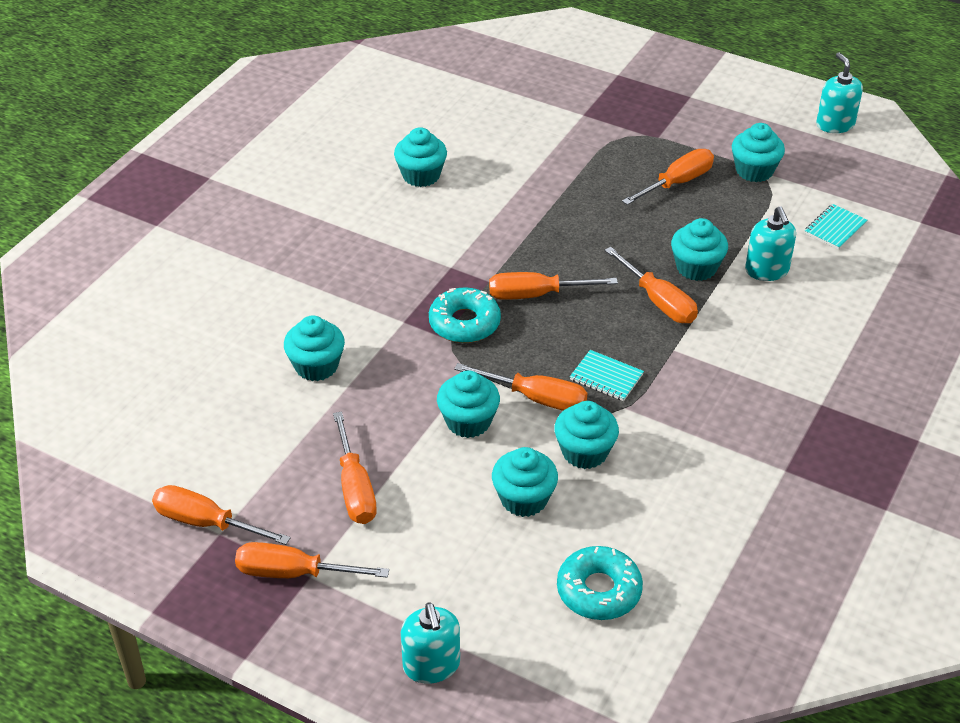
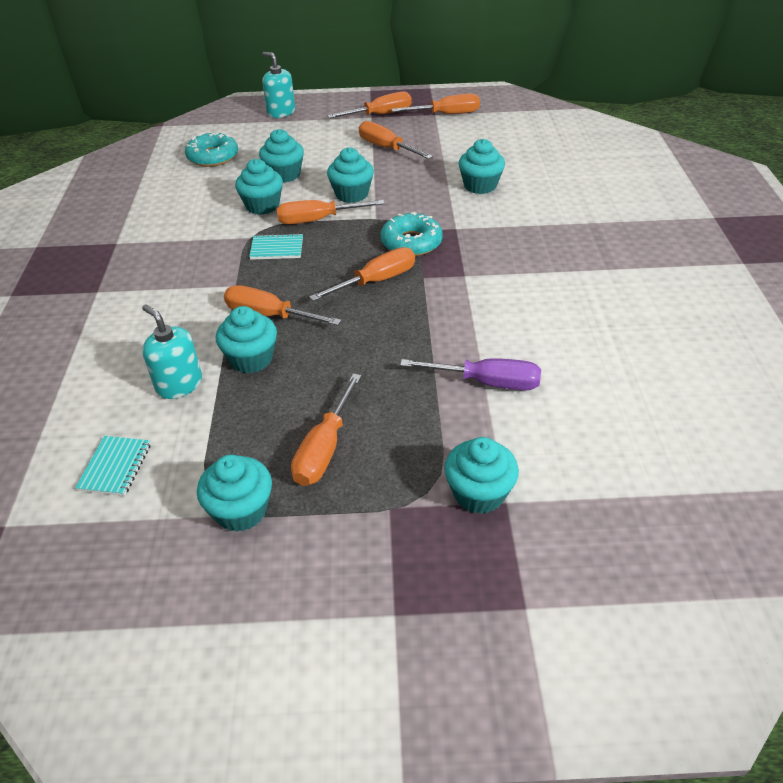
camera: 150 degrees right, 0 degrees up
turquoise cupcake [394,127,447,187] -> turquoise cupcake moved to [444,437,519,514]
turquoise soap dispenser [816,52,863,133] -> none
none -> purple screwdriver [400,358,541,390]

